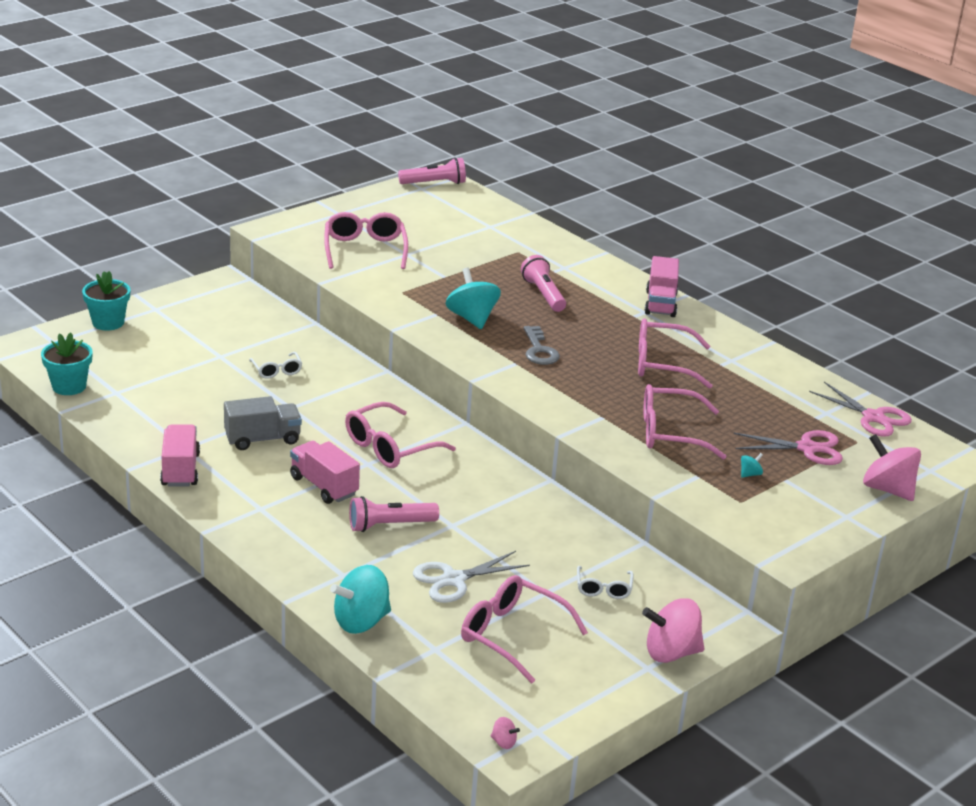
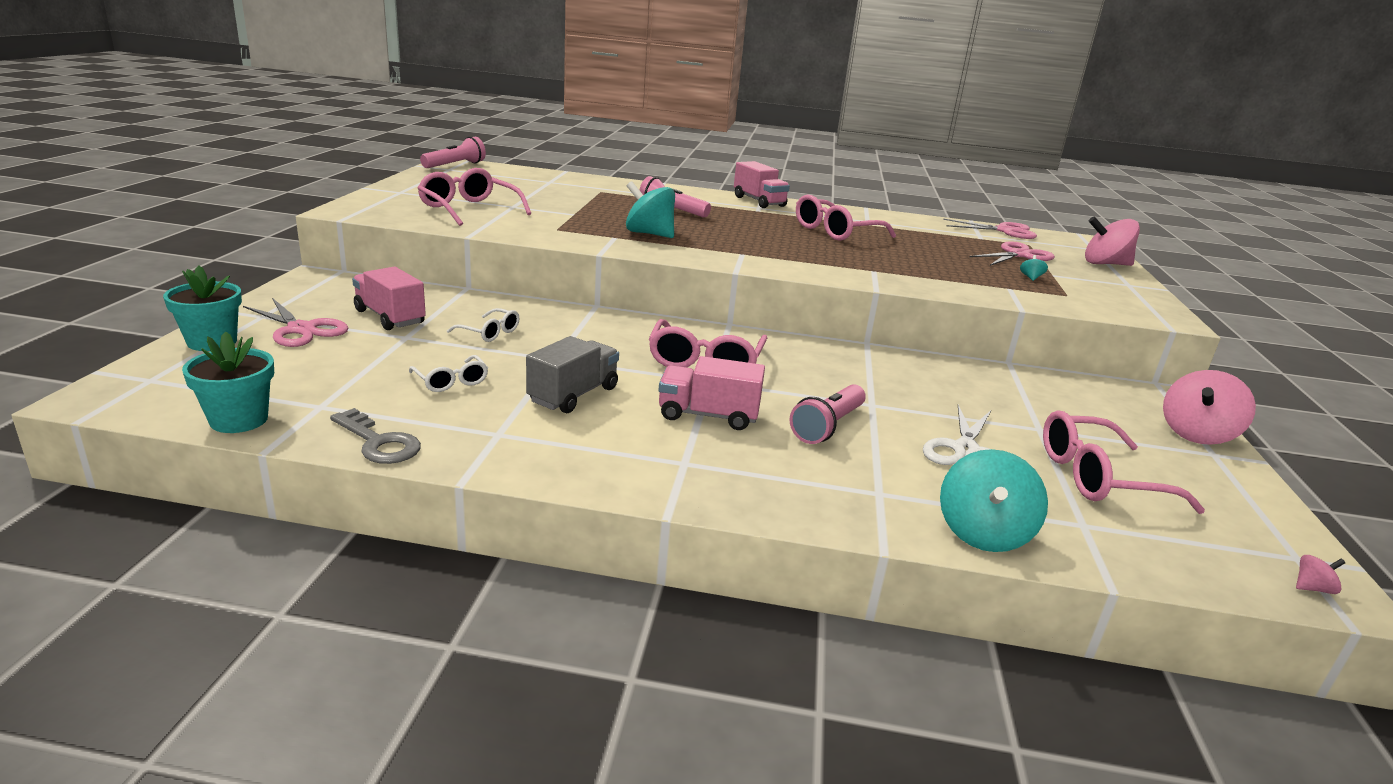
camera: 40 degrees left, 5 degrees down
pink truck [160,425,200,487] -> pink truck moved to [352,267,426,330]
grey key [524,326,560,365] -> grey key moved to [330,408,421,464]
white glasses [577,566,634,599] -> white glasses moved to [409,355,488,392]
pink glasses [644,384,727,460] -> none
none -> pink scissors [243,298,349,347]

